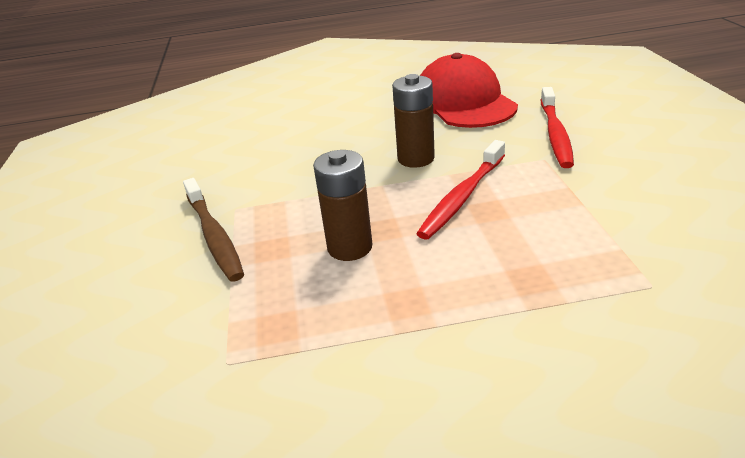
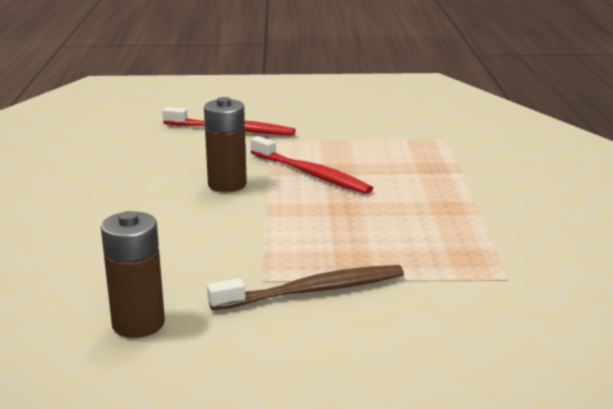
camera: 85 degrees left, 10 degrees down
brown battery [313,150,372,261] -> brown battery moved to [101,211,165,338]
red cap [420,53,518,128] -> none

